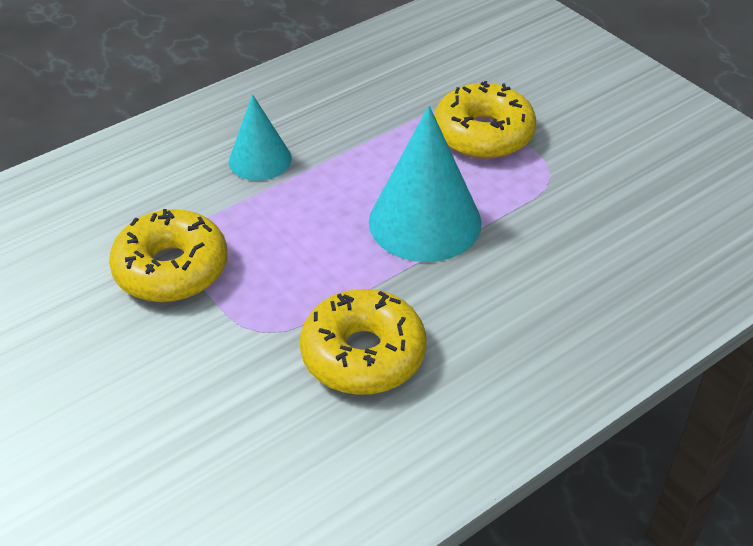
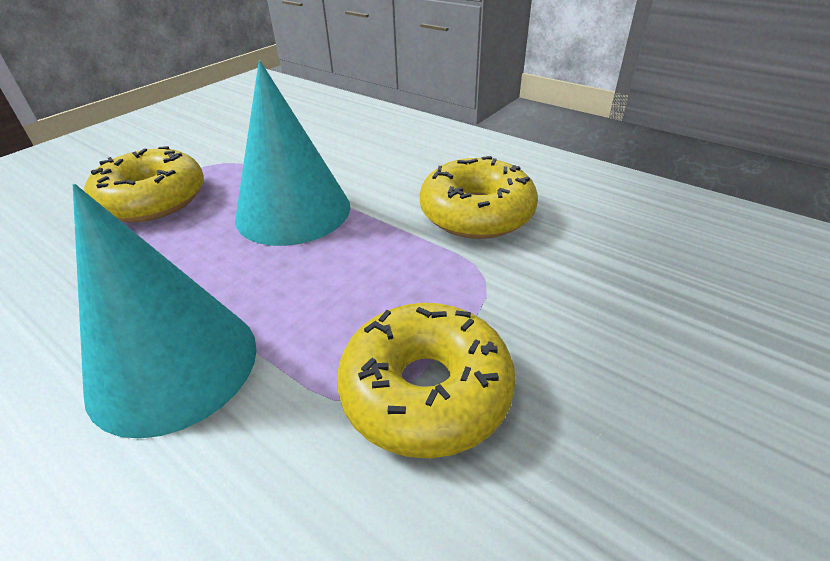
camera: 105 degrees left, 5 degrees down
turquoise cone [229,94,292,181] -> turquoise cone [73,184,257,439], size x1.68

